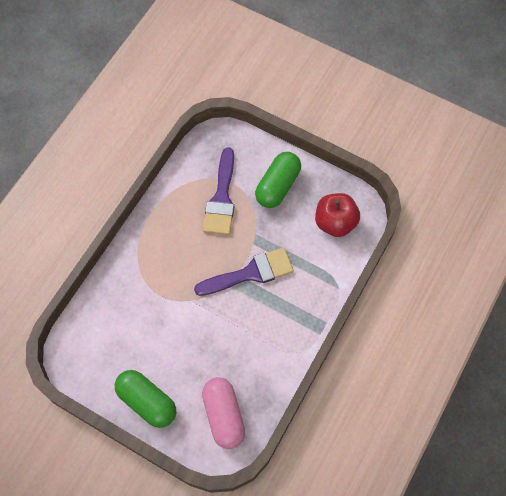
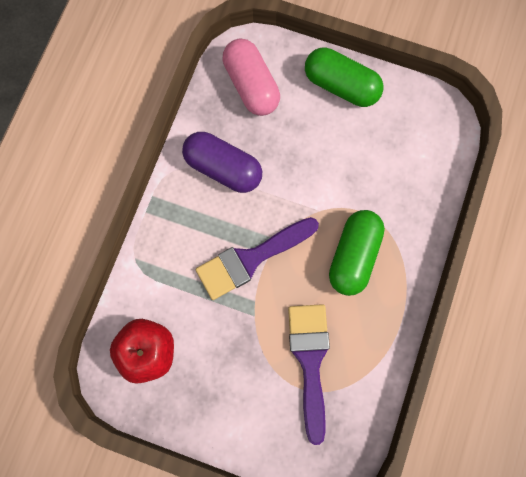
camera: 170 degrees right, 10 degrees up
green capsule [255,152,301,208] -> green capsule moved to [329,210,385,296]
none -> purple capsule [182,132,262,193]

